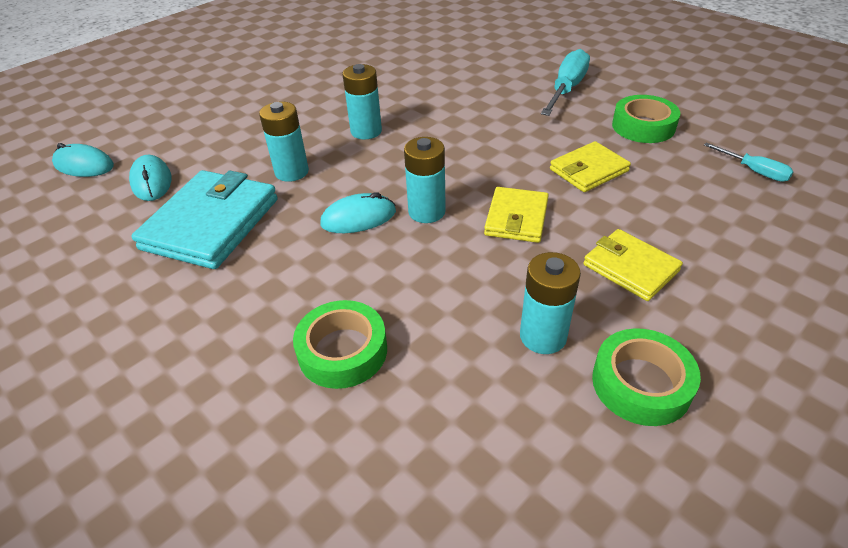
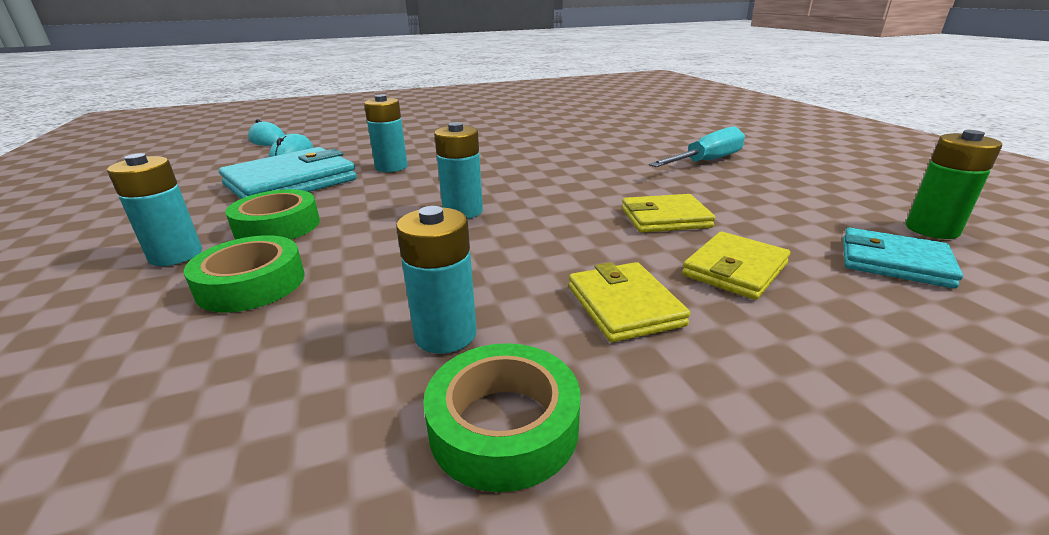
camera: 25 degrees right, 15 degrees down
turquoise mouse [320,192,396,233] -> none
turquoise battery [343,64,382,140] -> turquoise battery moved to [107,153,202,266]
yellow wallet [484,187,549,243] -> yellow wallet moved to [682,232,790,300]
green tape [612,95,680,143] -> green tape moved to [225,189,320,239]
turquoise screwdriver [704,143,794,182] -> turquoise wallet [843,228,963,289]
none -> green battery [906,130,1002,239]

